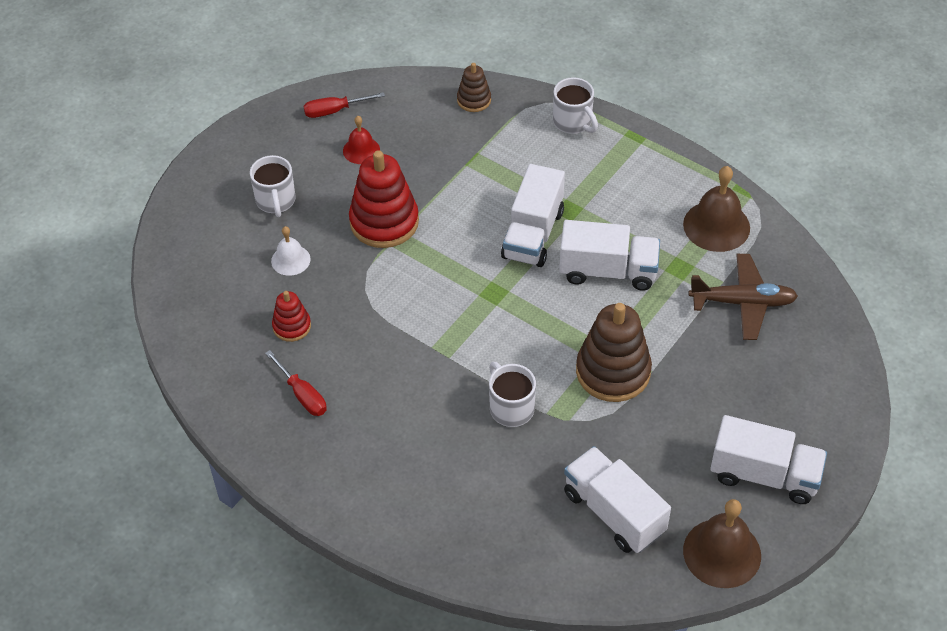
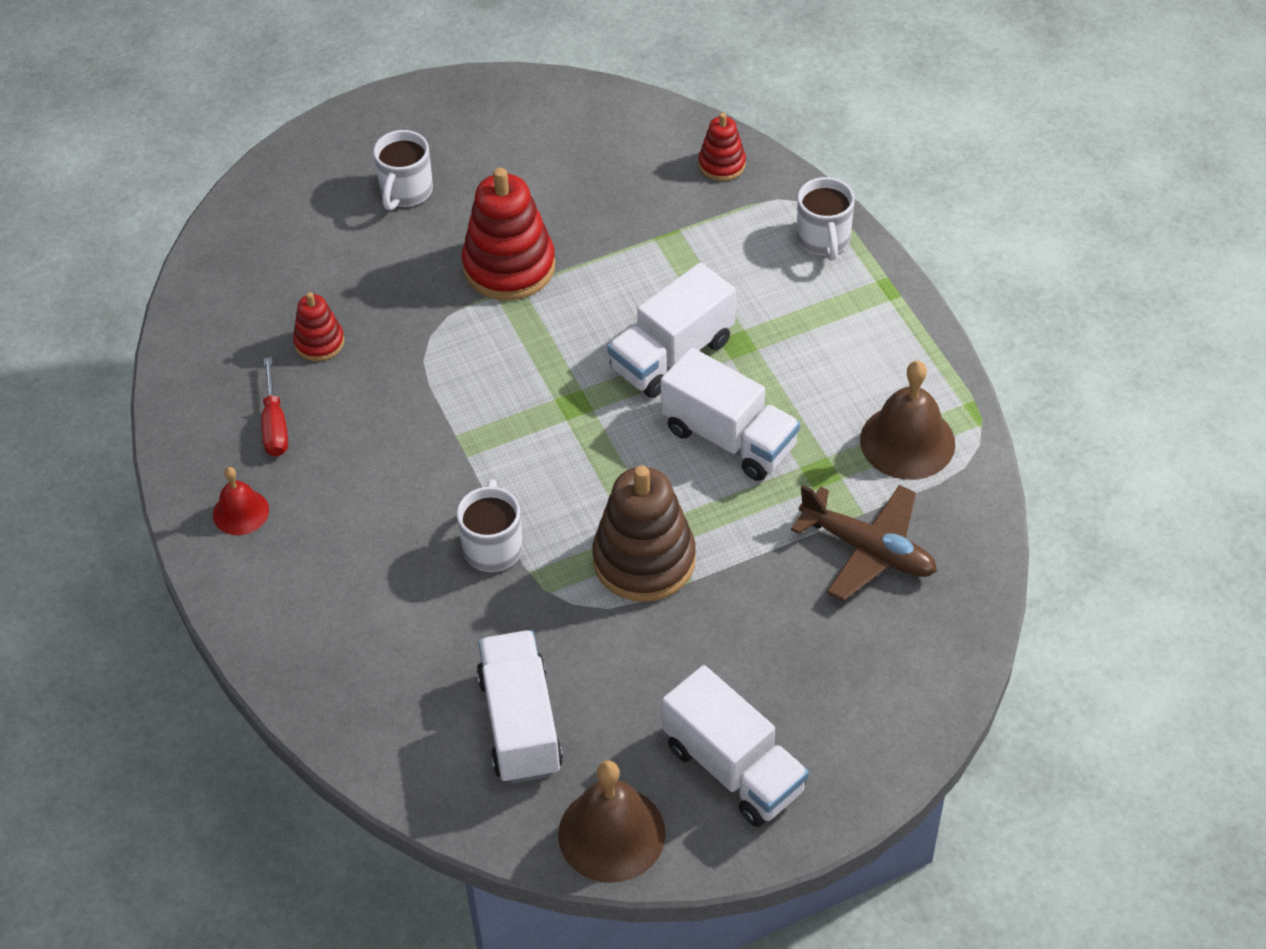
camera: 30 degrees right, 0 degrees up
white bell [271,226,311,276] -> none
red screwdriver [304,92,385,118] -> none
red bell [343,116,380,164] -> red bell moved to [213,467,269,535]
brown stacking toy [457,63,491,112] -> red stacking toy [699,113,746,181]

